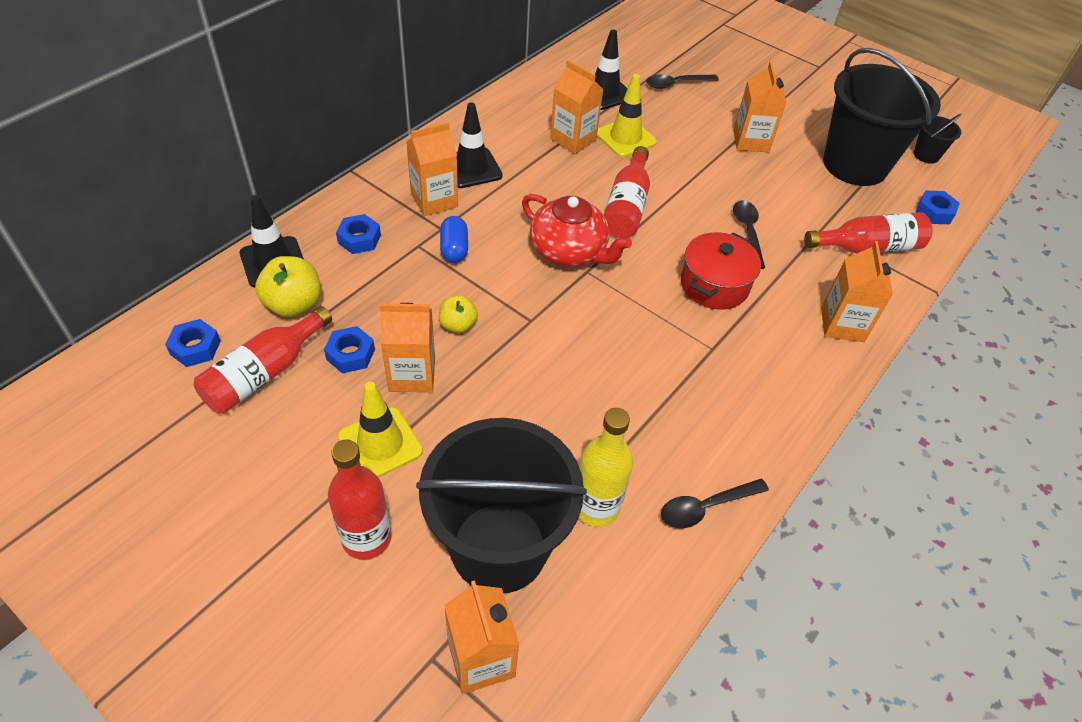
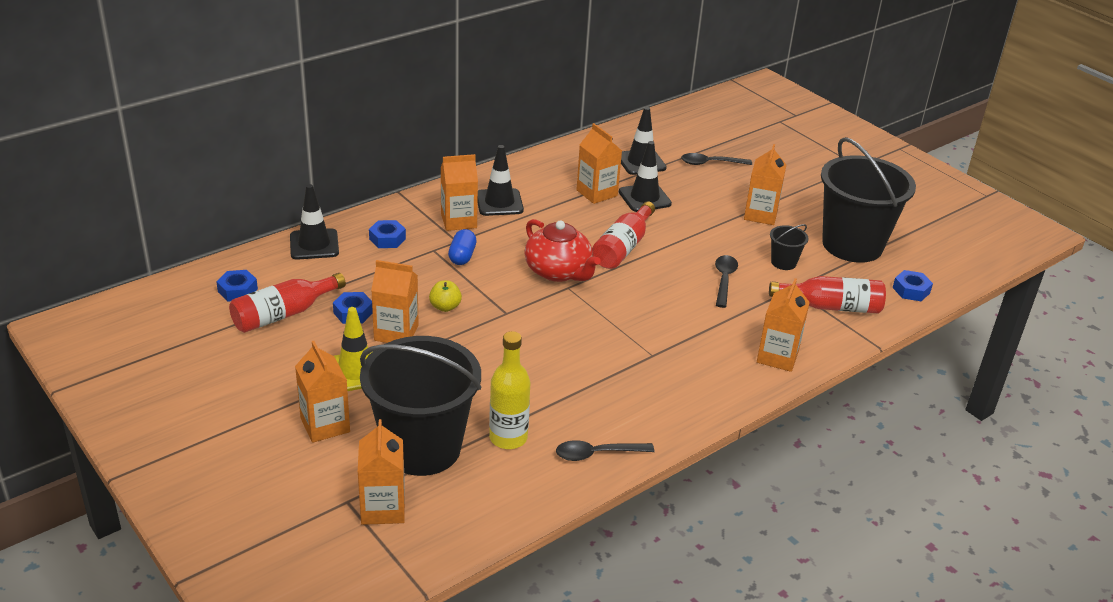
camera: 15 degrees right, 15 degrees down
yellow apple [255,256,321,317] -> none
red bottle [328,439,392,560] -> orange carton [295,341,350,443]
yellow traffic cone [597,74,657,157] -> black traffic cone [619,141,672,212]
red pot [681,232,761,310] -> none
black bucket [914,114,961,164] -> black bucket moved to [770,224,808,270]

